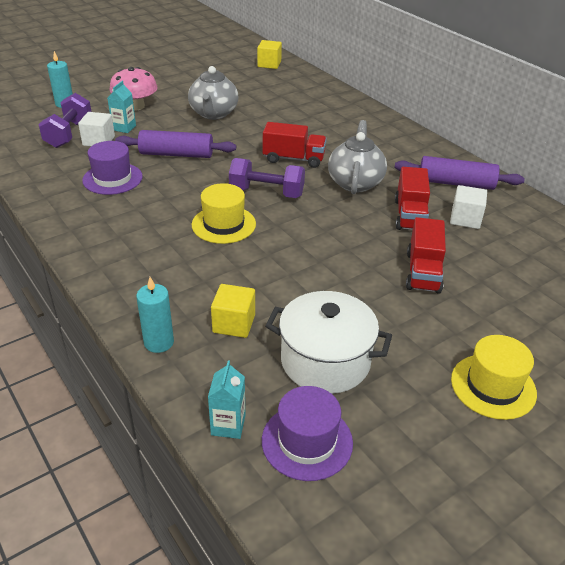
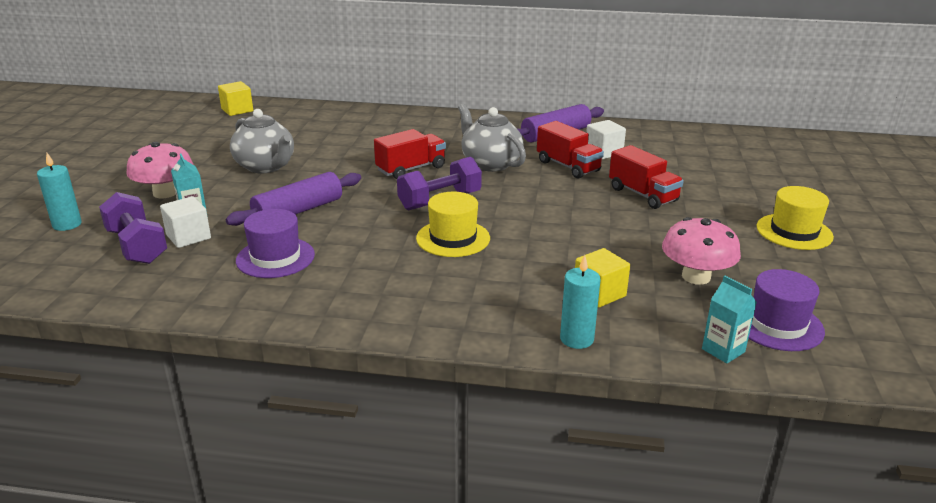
camera: 45 degrees left, 10 degrees down
white pot [265,291,392,394] -> pink mushroom [662,217,741,285]

